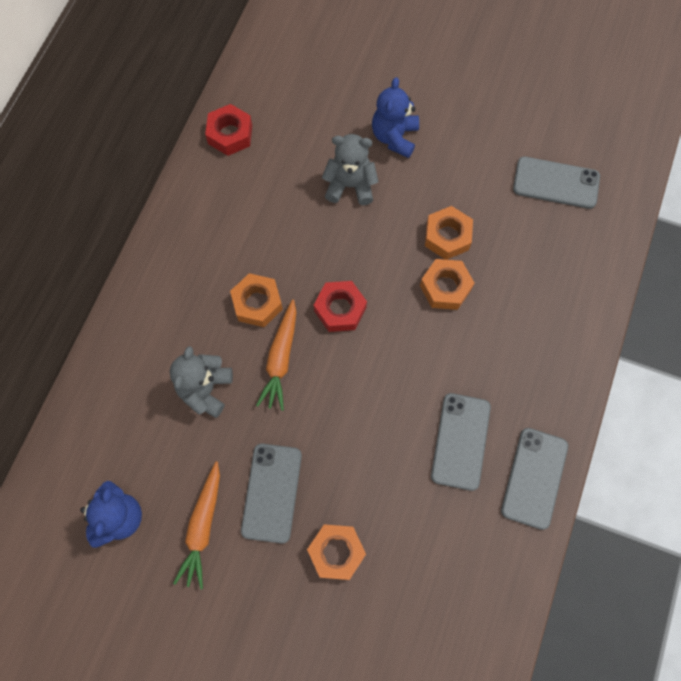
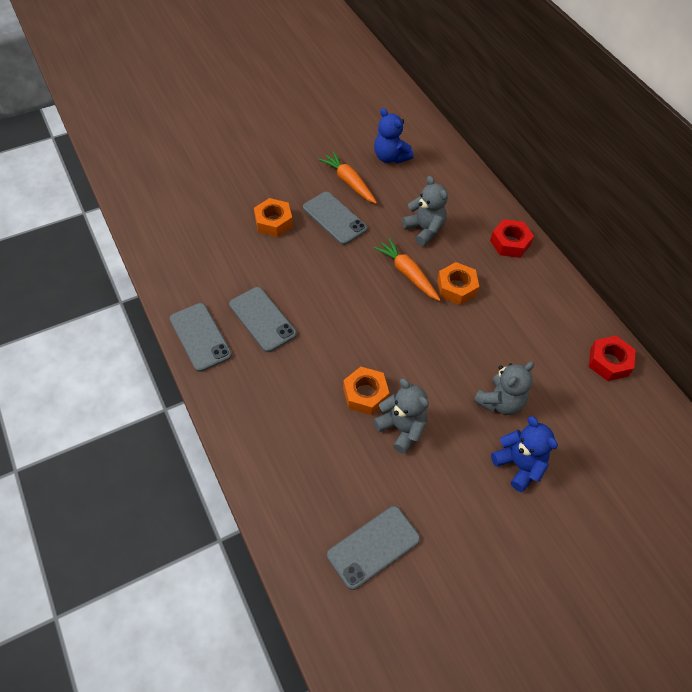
camera: 130 degrees right, 15 degrees down
red nut [314,281,367,332] -> red nut moved to [490,219,534,258]
orange nut [425,206,473,260] -> grey teddy bear [373,378,429,454]

